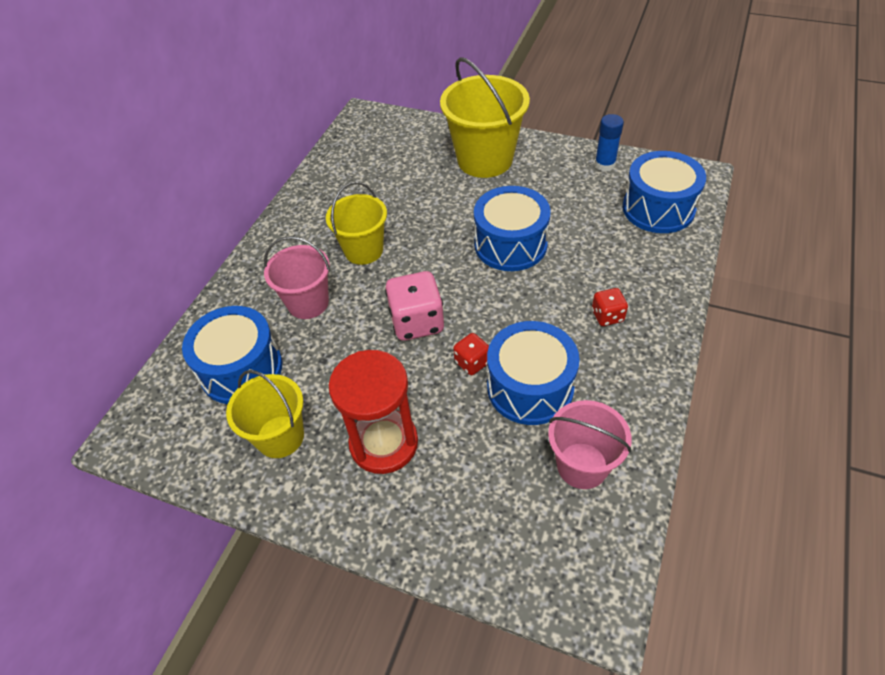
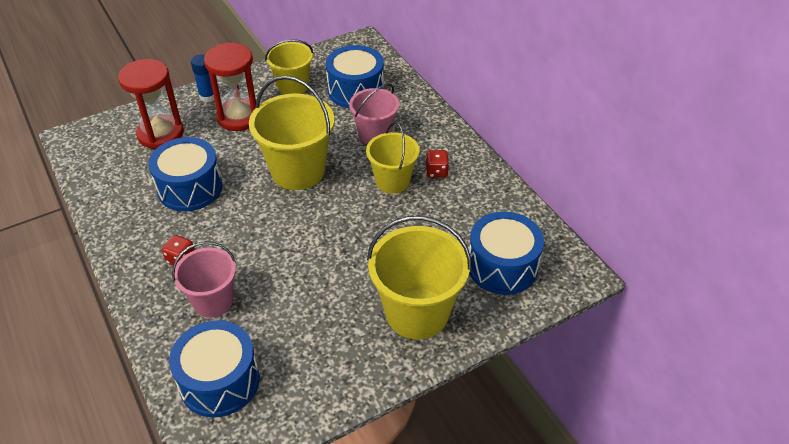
camera: 125 degrees right, 5 degrees down
pink dice [385,271,444,341] -> yellow bucket [249,76,335,190]
red dice [453,333,489,375] -> red dice moved to [426,150,449,178]
blue drum [474,186,551,271] -> blue drum moved to [469,212,544,295]
pink bucket [548,400,632,489] -> pink bucket moved to [172,241,236,318]
blue glue stick [595,114,624,171] -> blue glue stick moved to [191,54,214,102]
none -> red hourglass [118,59,184,149]

